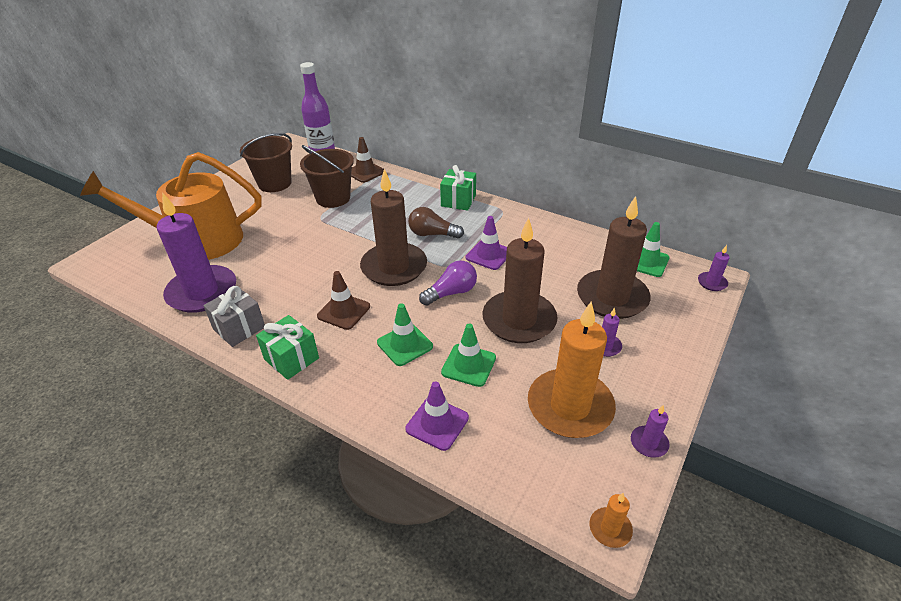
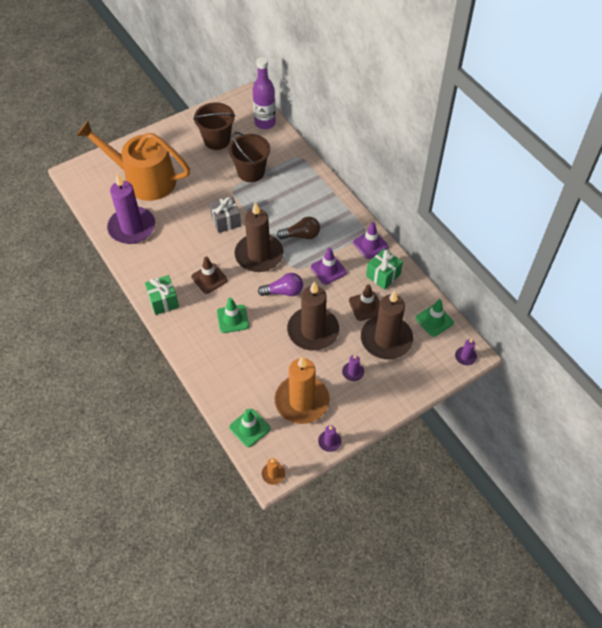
camera: 25 degrees right, 15 degrees up
grey gift [203,286,265,347] -> grey gift moved to [209,196,241,233]
brown traffic cone [351,137,384,183] -> brown traffic cone moved to [349,285,380,321]
purple traffic cone [405,381,469,451] -> purple traffic cone moved to [353,222,388,259]
brown light bulb [408,207,464,239] -> brown light bulb turned 135 degrees clockwise [277,217,320,239]
green gift [440,165,476,211] -> green gift moved to [366,249,403,290]
green traffic cone [441,323,496,387] -> green traffic cone moved to [229,409,270,447]

